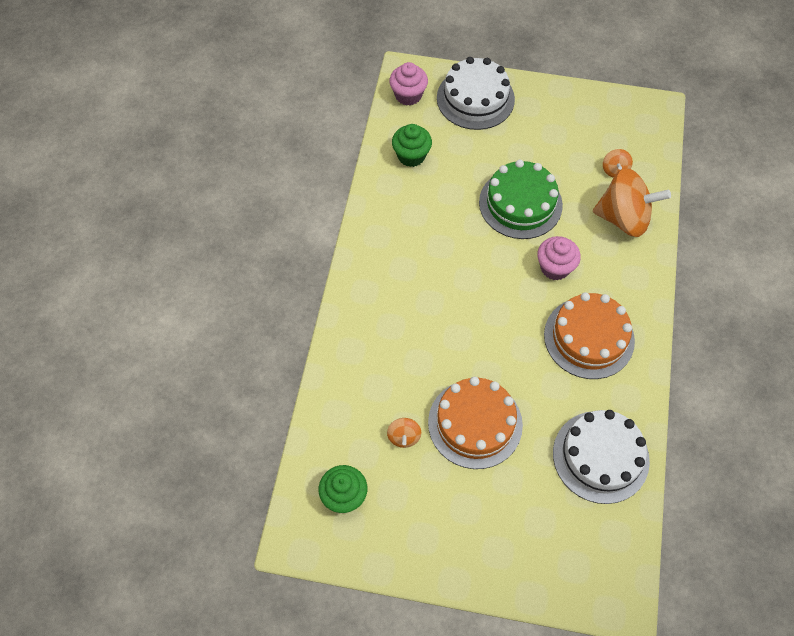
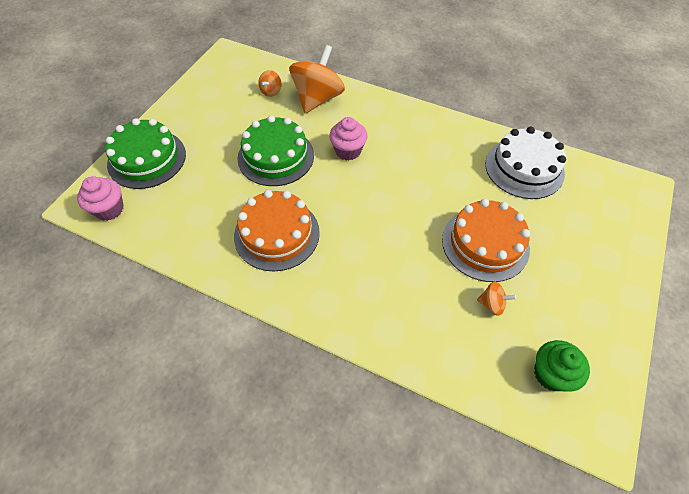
camera: 75 degrees left, 5 degrees down
green cupcake [392,124,432,167] -> none
white cake [437,57,515,130] -> green cake [105,118,186,189]
orange cake [544,292,635,379] -> orange cake moved to [234,190,320,271]
orange spinning top [603,149,633,178] -> orange spinning top turned 90 degrees clockwise [258,70,282,97]

